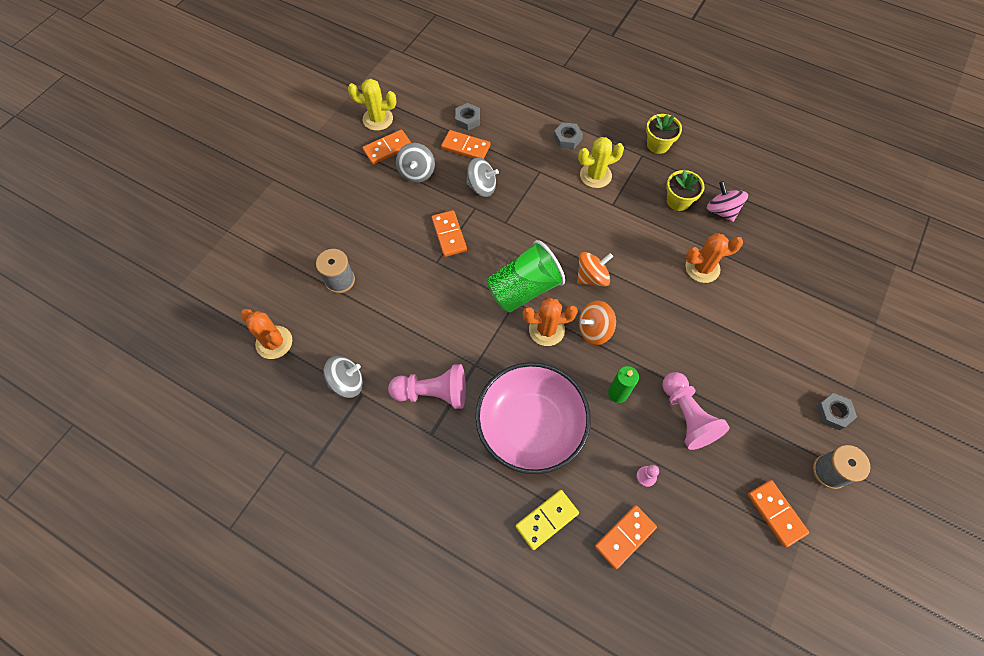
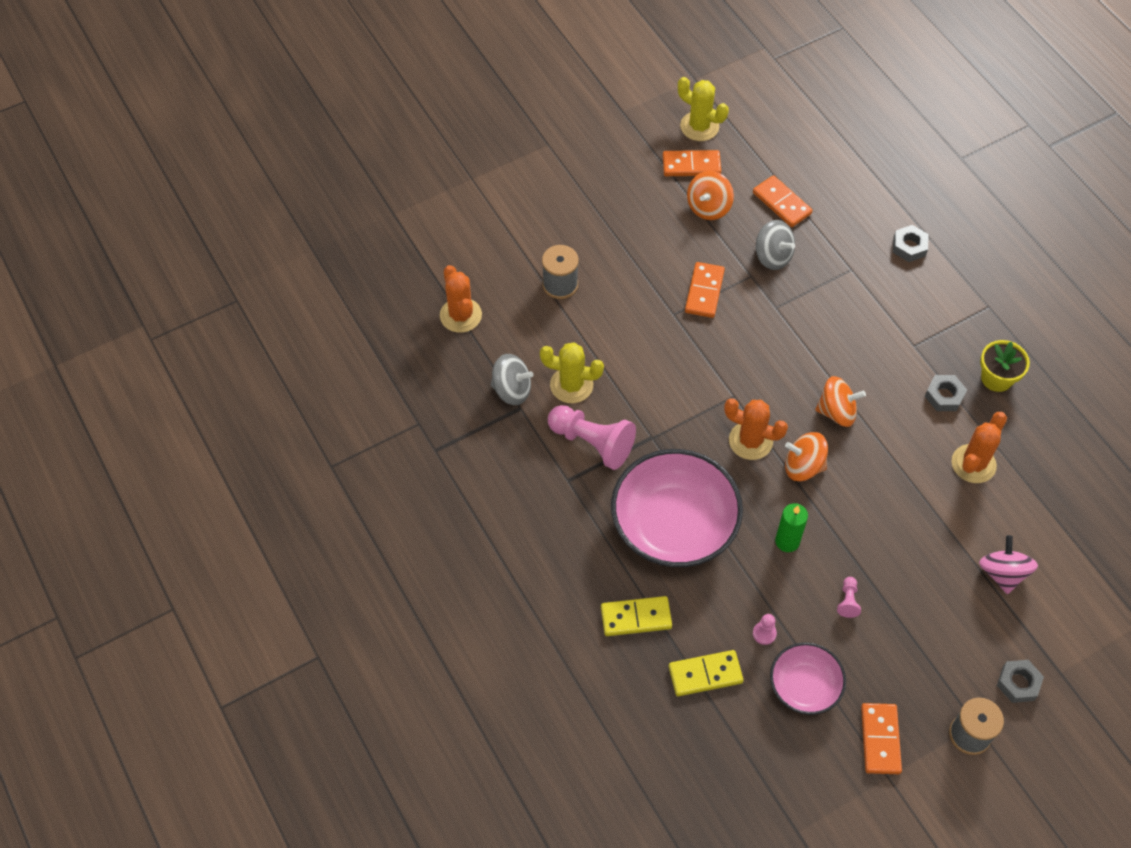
camera: 30 degrees right, 5 degrees down
grey spinning top [396,143,435,183] -> orange spinning top [687,171,734,220]
grey nut [455,103,480,131] -> grey nut moved to [925,375,967,411]
green cup [487,240,565,312] -> none
yellow cactus [578,137,624,188] -> yellow cactus moved to [540,342,604,403]
orange domino [595,505,657,569] -> yellow domino [669,650,744,696]
yellow flower pot [646,114,682,154] -> none
pink pawn [662,372,730,450] -> pink pawn [837,577,861,618], size x0.44
orange cactus [686,233,743,283] -> orange cactus turned 75 degrees counterclockwise [952,412,1007,483]
pink spinning top [707,181,748,222] -> pink spinning top moved to [979,535,1038,594]
none -> pink bowl [770,642,846,715]

